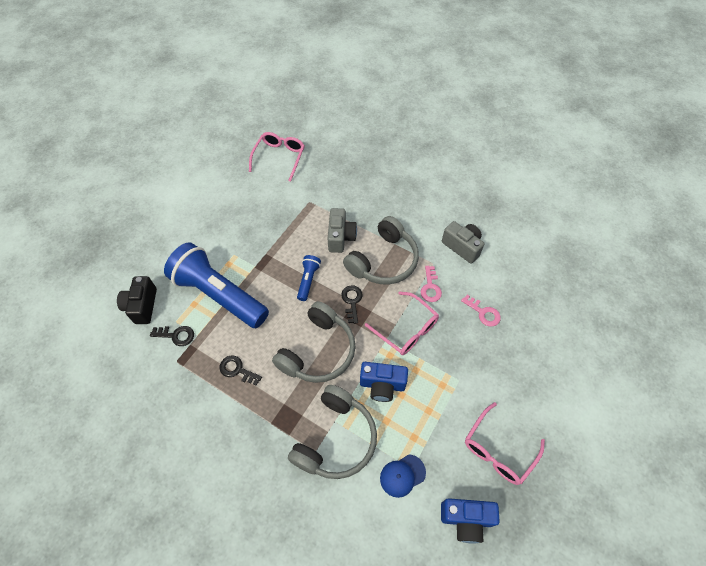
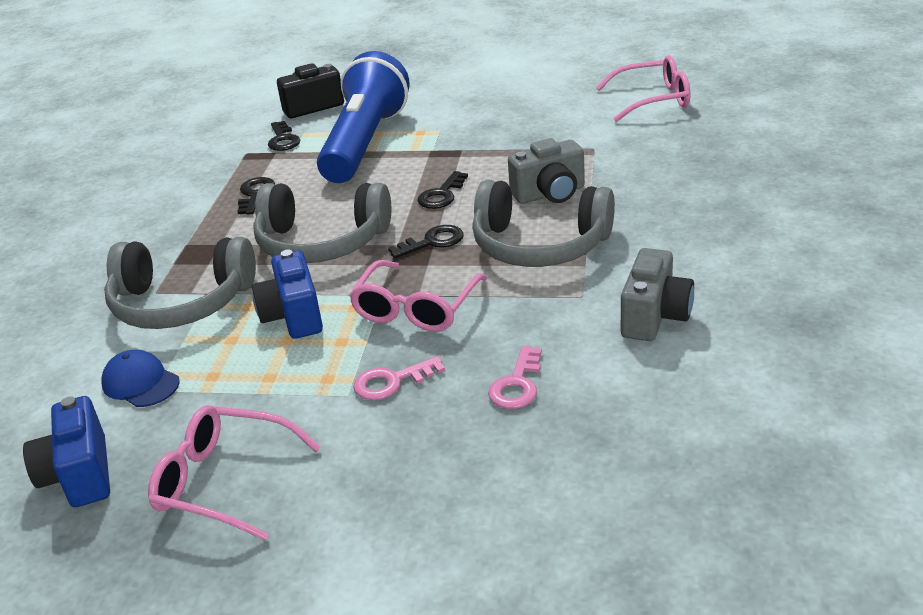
camera: 70 degrees right, 25 degrees down
blue flashlight [297,255,321,301] -> black key [417,171,468,209]
pink key [421,266,442,302] -> pink key moved to [353,356,445,400]

